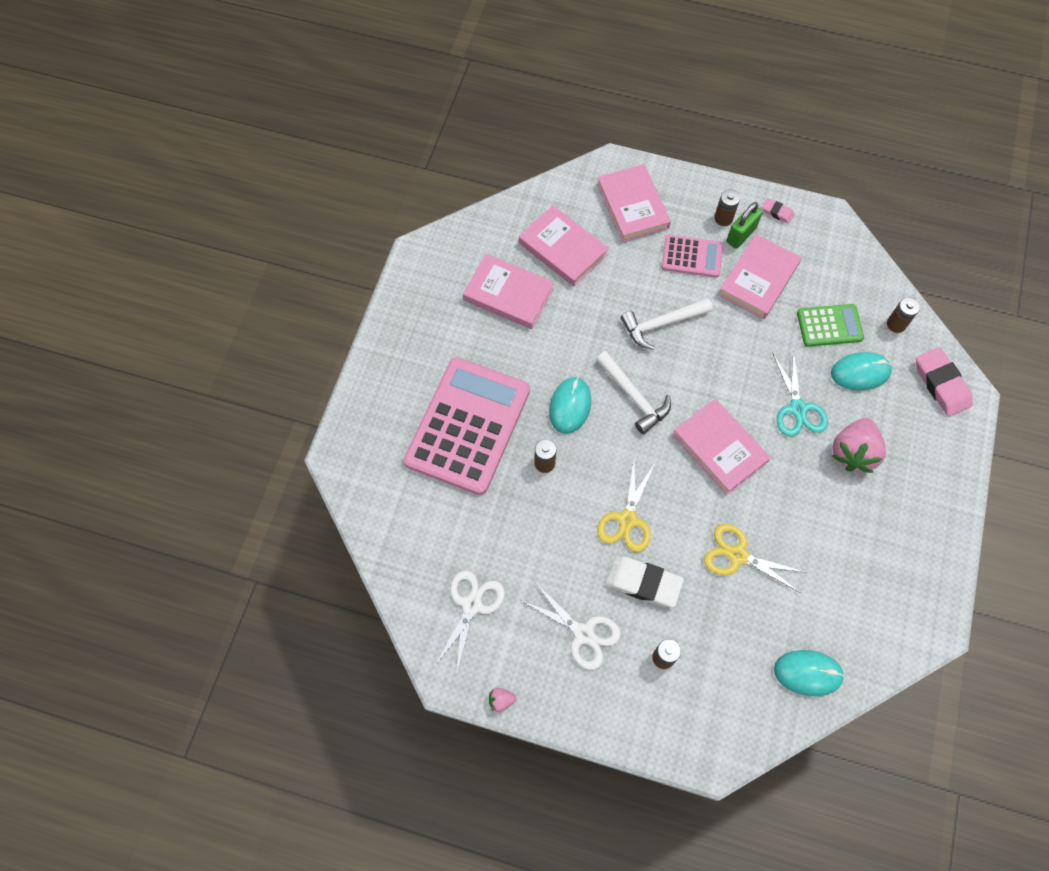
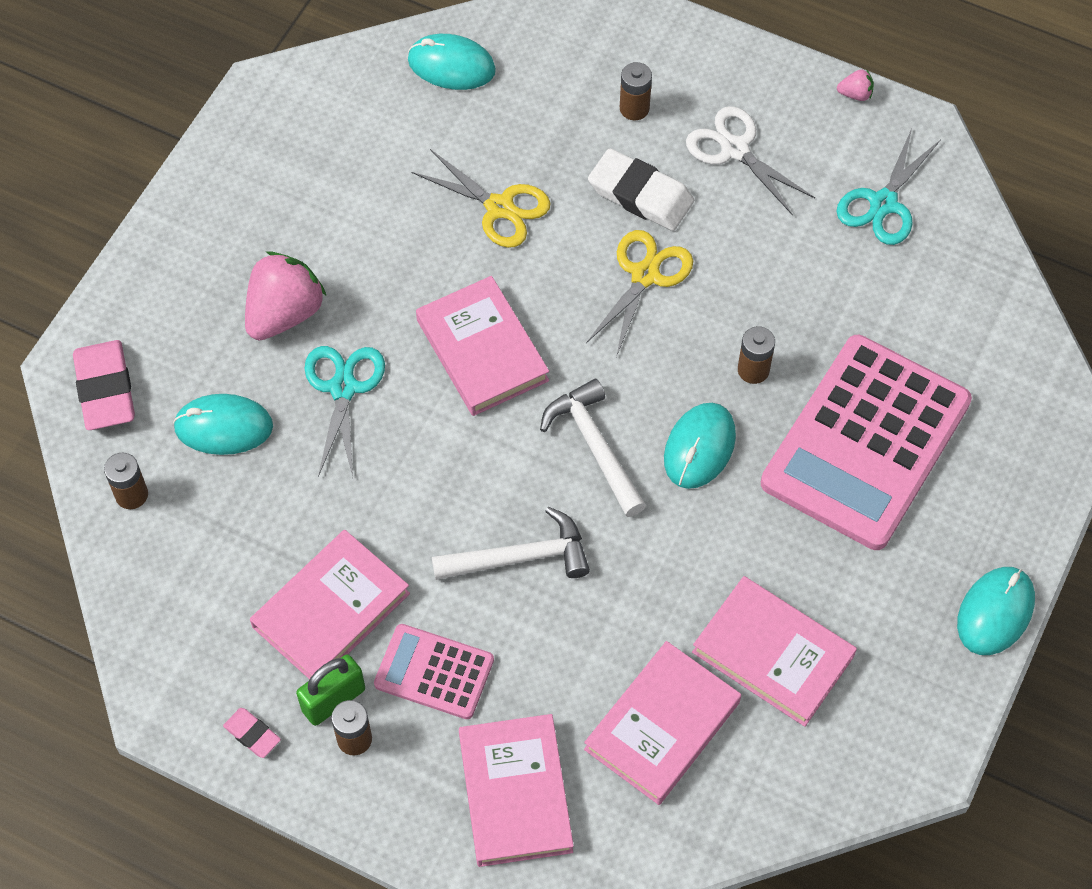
camera: 170 degrees left, 5 degrees down
white scissors [434,570,505,676] -> turquoise scissors [836,128,941,245]
pink book [519,205,609,286] -> pink book turned 75 degrees clockwise [584,641,741,805]
green calculator [797,304,864,347] -> none
none -> turquoise mouse [957,567,1035,655]

